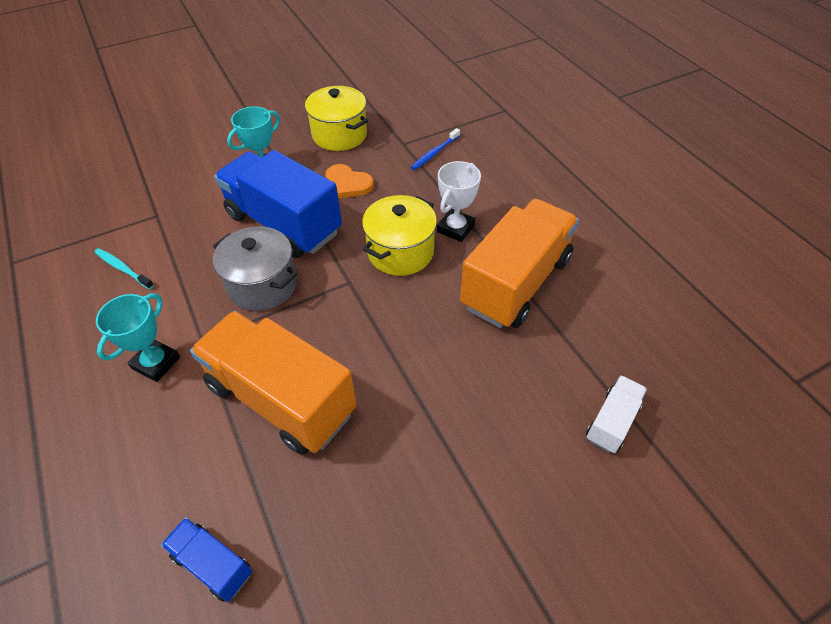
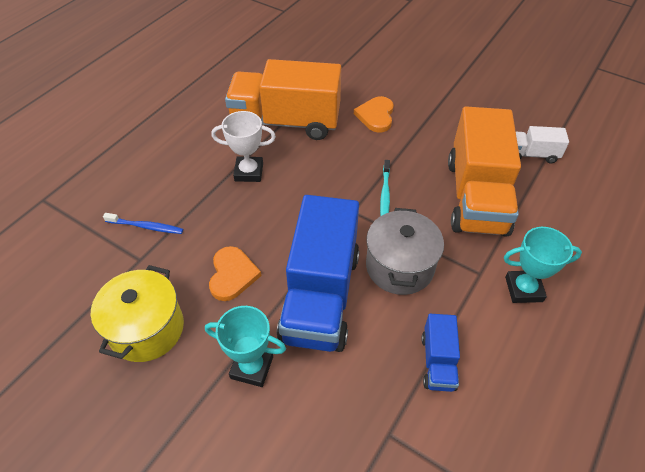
camera: 120 degrees left, 0 degrees up
turquoise toothbrush [94,248,154,289] -> turquoise toothbrush moved to [380,160,390,216]
blue truck [161,517,252,602] -> blue truck moved to [421,314,460,392]
yellow pot [362,195,437,276] -> none
white truck [586,375,647,453] -> white truck moved to [516,126,569,163]
none -> orange heart [354,96,394,132]

